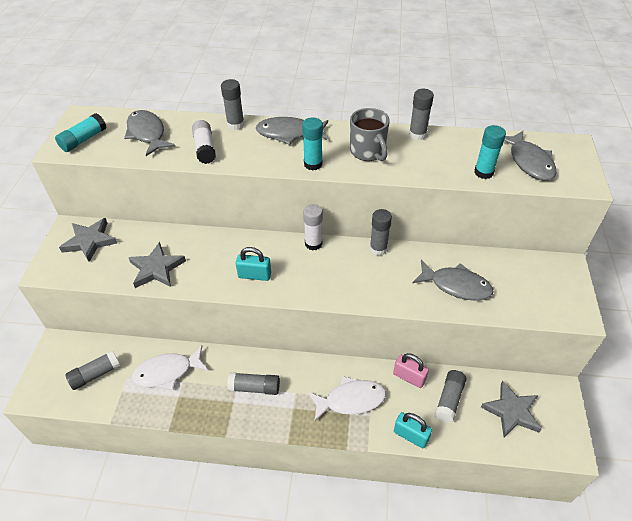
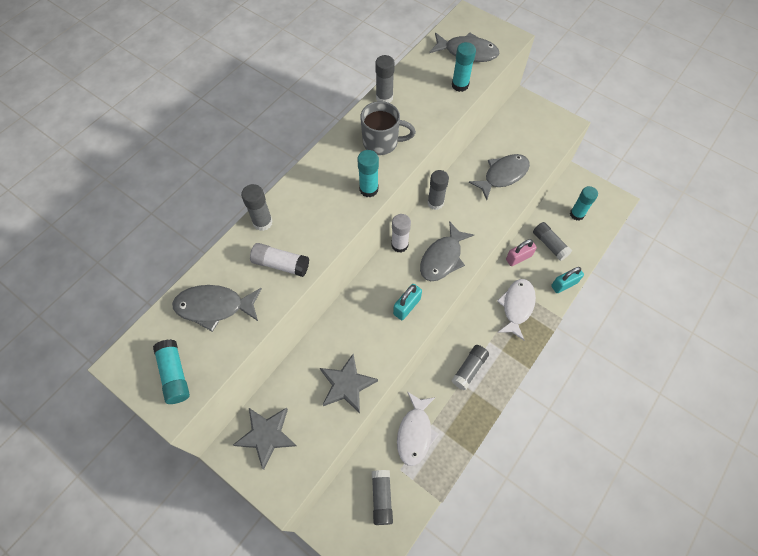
camera: 60 degrees left, 15 degrees up
grey fish [256,117,328,145] -> grey fish moved to [420,221,474,281]
grey star [481,381,542,437] -> turquoise glue stick [570,186,598,221]

